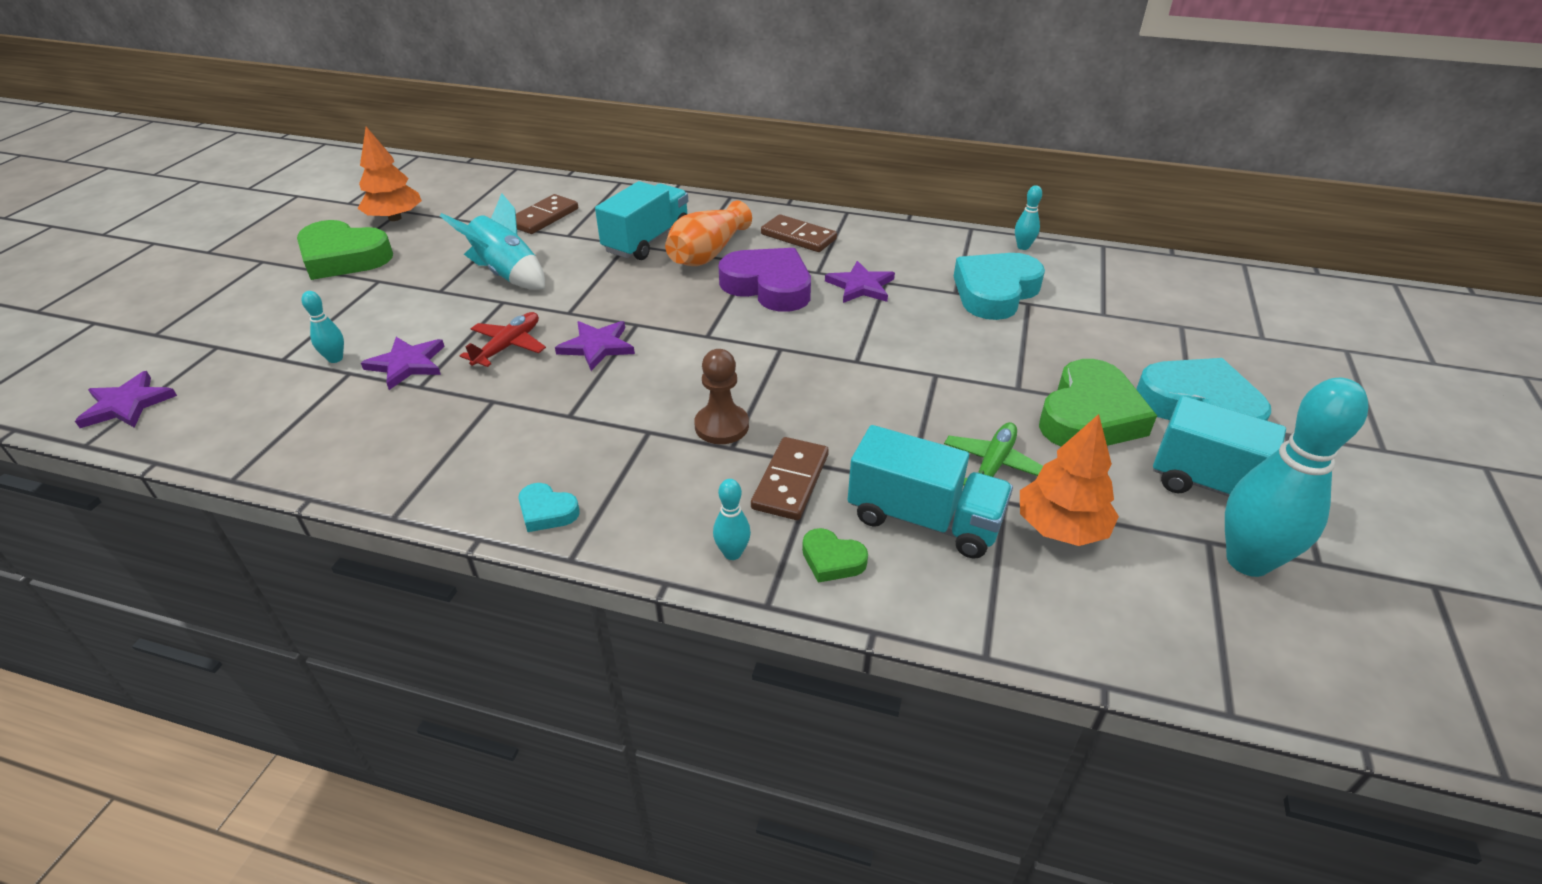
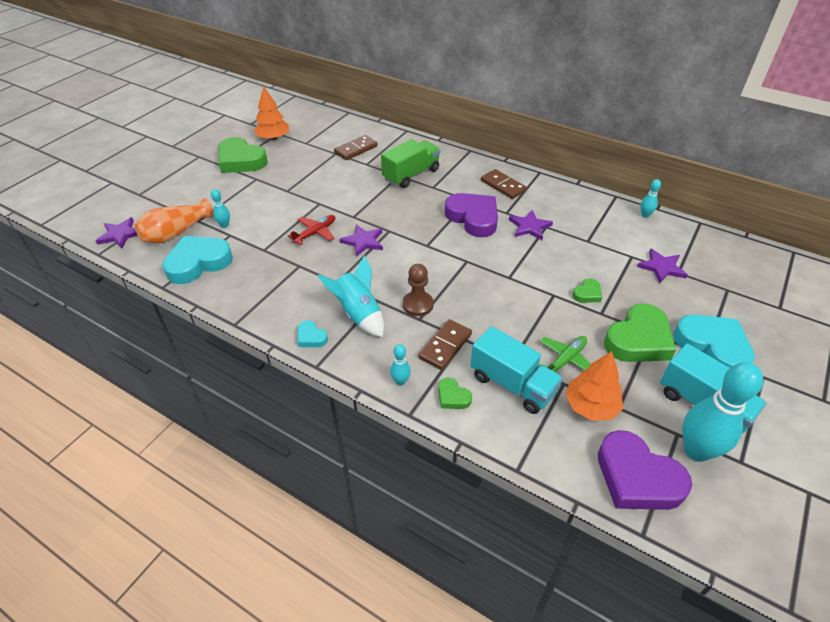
camera: 15 degrees right, 5 degrees up
purple star [361,337,445,390] -> purple star moved to [637,248,688,284]
turquoise rocket [440,193,545,290] -> turquoise rocket moved to [318,255,384,337]
turquoise truck [595,181,688,260] -> green truck [381,139,440,188]
orange vase [665,201,752,266] -> orange vase moved to [134,198,214,243]
turquoise heart [954,253,1045,320] -> turquoise heart moved to [162,236,233,284]
none -> green heart [572,278,602,303]
none -> purple heart [598,430,692,510]

